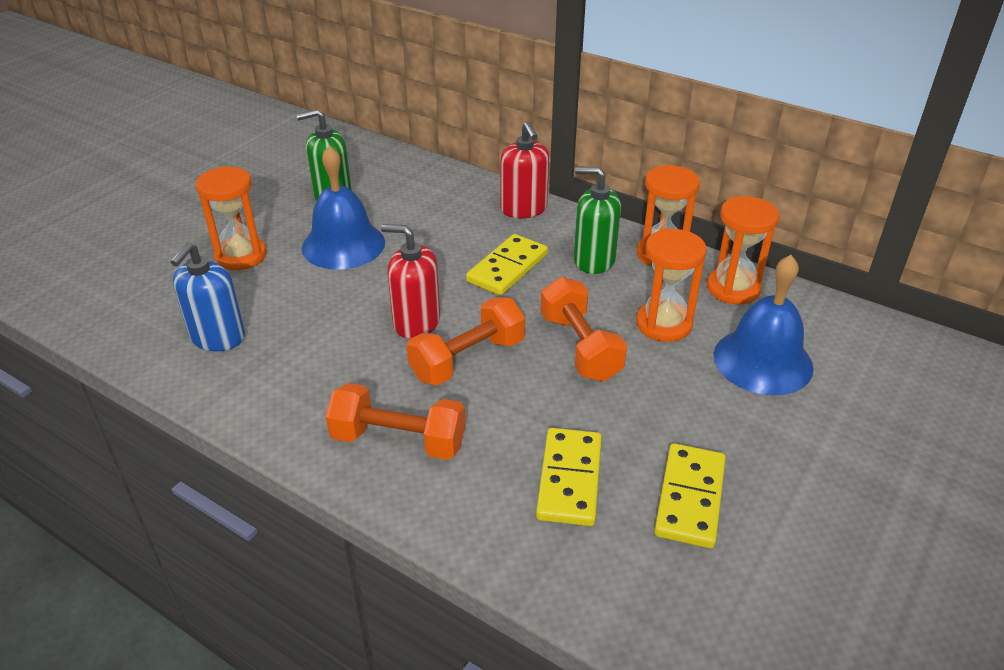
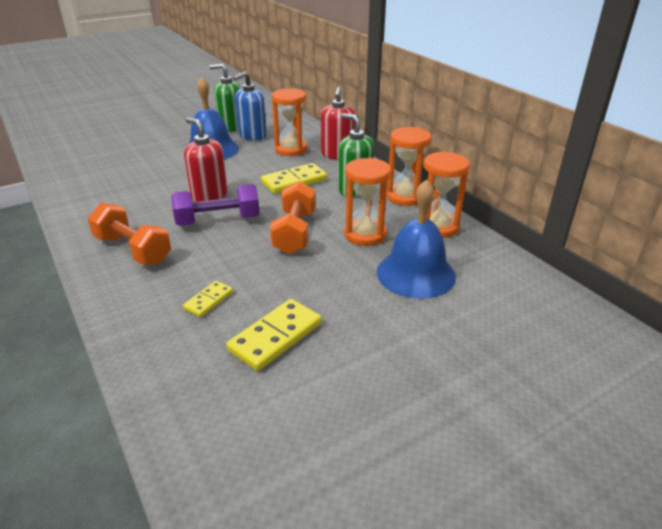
camera: 25 degrees right, 5 degrees down
blue soap dispenser [171,243,245,351] -> blue soap dispenser moved to [233,71,267,141]
orange hourglass [196,166,267,270] -> orange hourglass moved to [272,88,307,156]
orange dumbbell [407,297,525,385] -> purple dumbbell [171,184,260,226]
yellow domino [536,428,602,526] -> yellow domino [183,281,233,317], size x0.58

